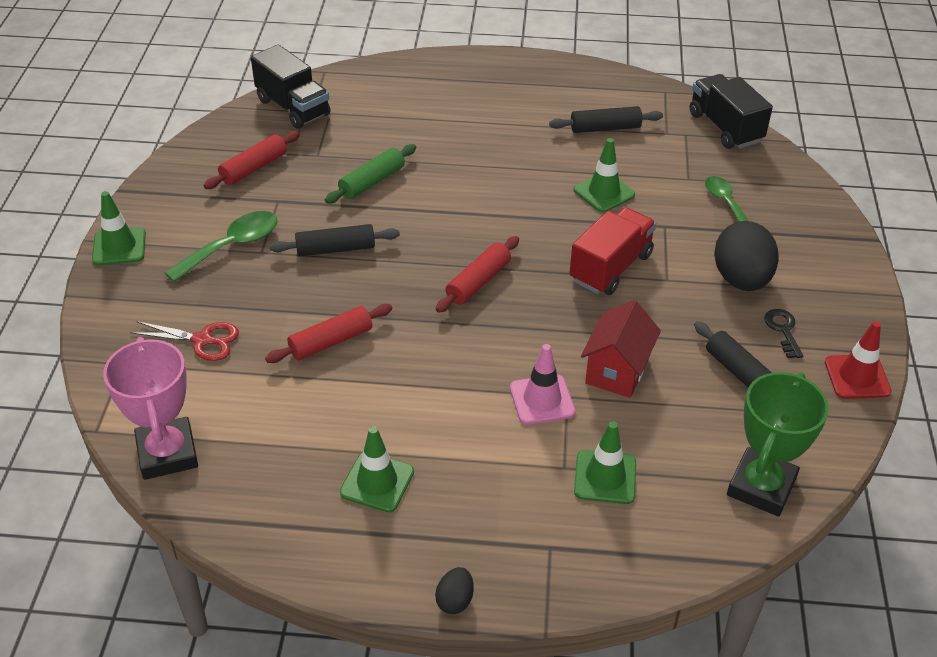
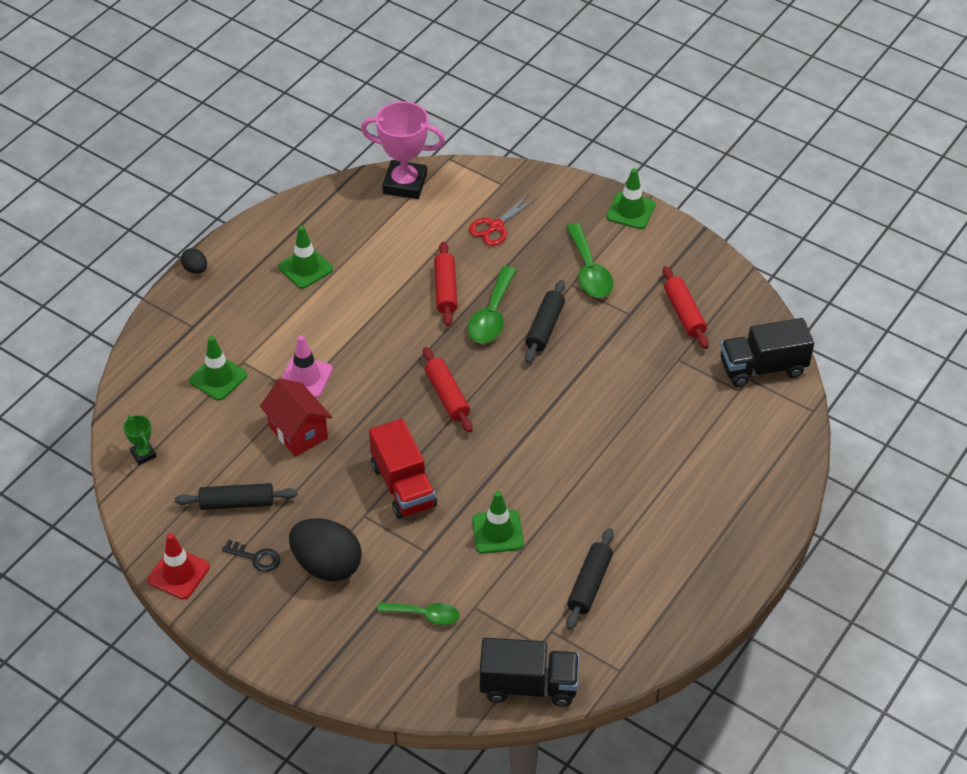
camera: 120 degrees right, 5 degrees up
green rolling pin [325,144,416,203] -> none
green trophy [727,372,829,517] -> green trophy [123,415,157,465], size x0.47
none -> green spoon [468,266,516,343]

